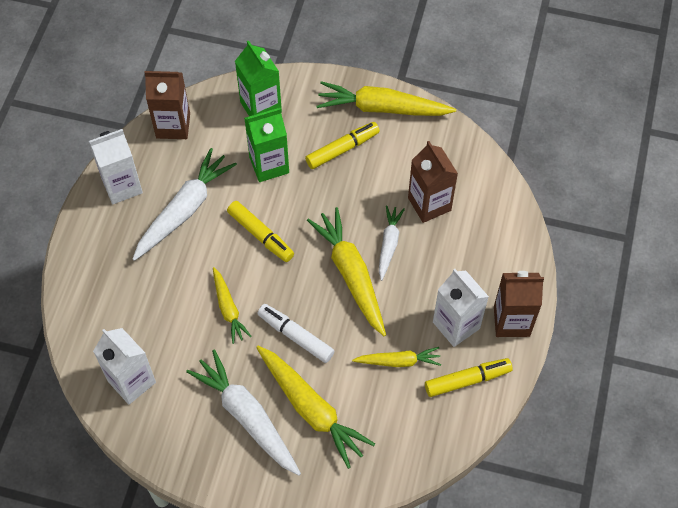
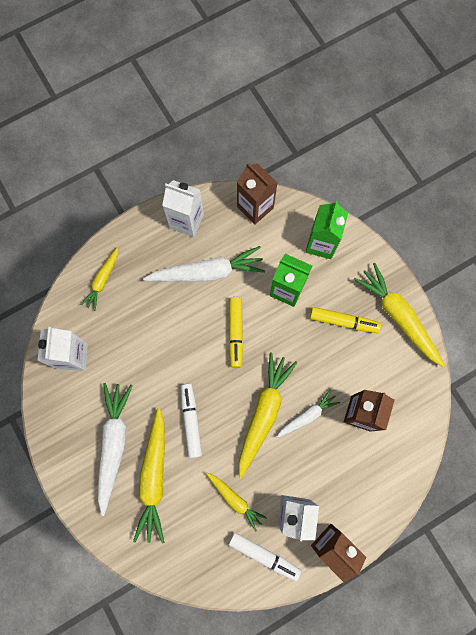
camera: 45 degrees right, 15 degrees up
yellow carrot [213,267,252,344] -> yellow carrot moved to [81,247,118,311]
yellow marker [425,358,513,397] -> white marker [228,533,301,581]

